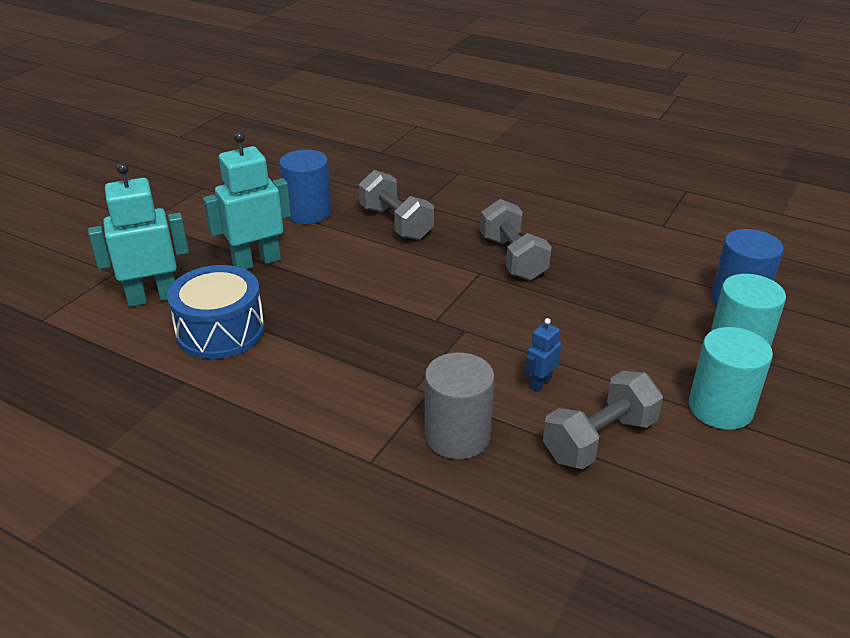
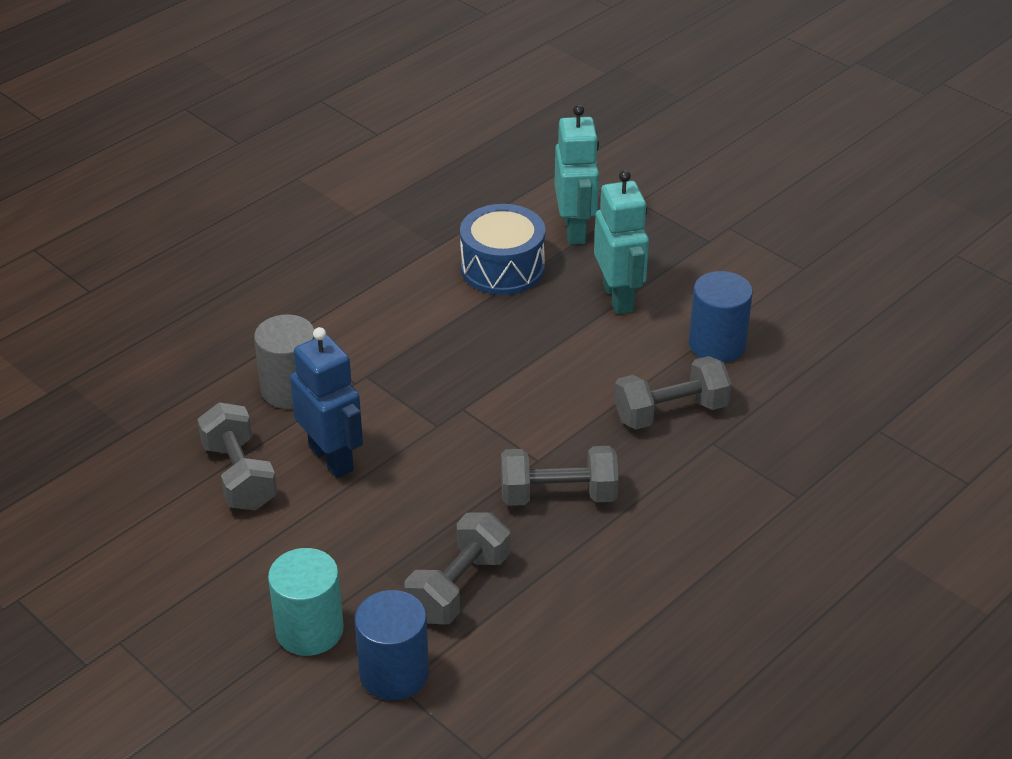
camera: 105 degrees right, 5 degrees up
blue robot [525,318,561,392] -> blue robot [290,327,363,478], size x2.09
turquoise cylinder [689,327,773,430] -> none
none -> grey dumbbell [404,512,510,624]

